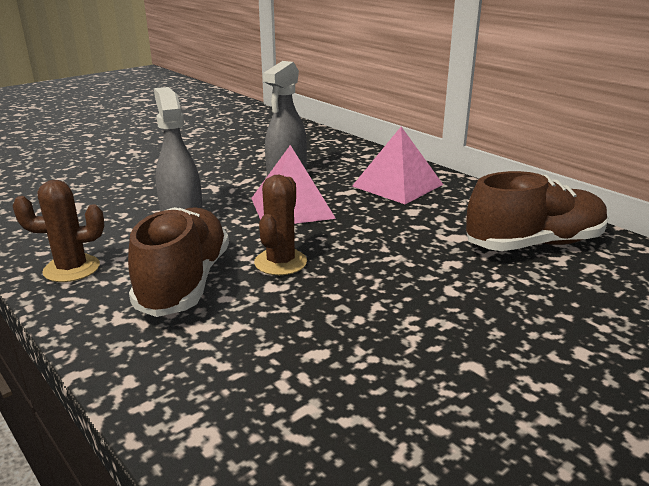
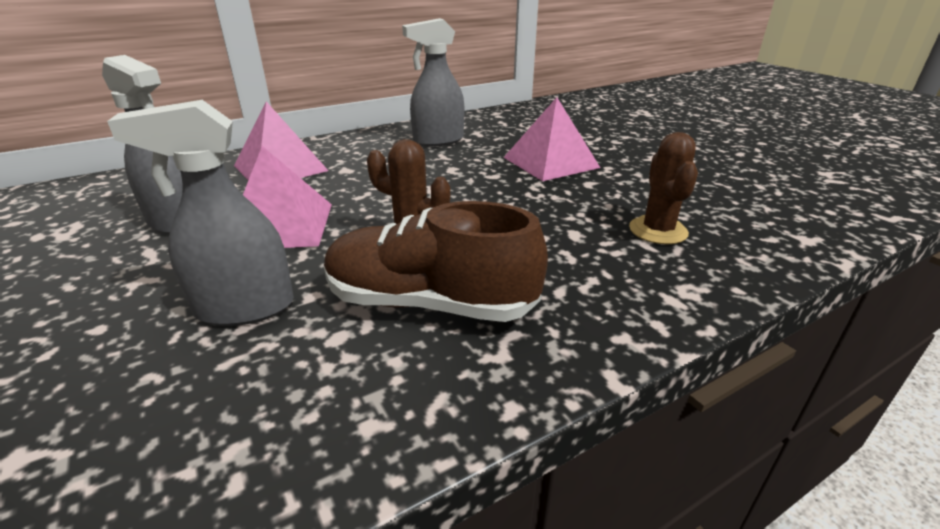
camera: 80 degrees left, 5 degrees up
brown cactus [13,180,104,282] -> brown cactus moved to [629,132,698,244]
brown shoe [466,171,608,251] -> grey spray bottle [402,18,464,147]
none -> pink pyramid [503,97,600,181]

